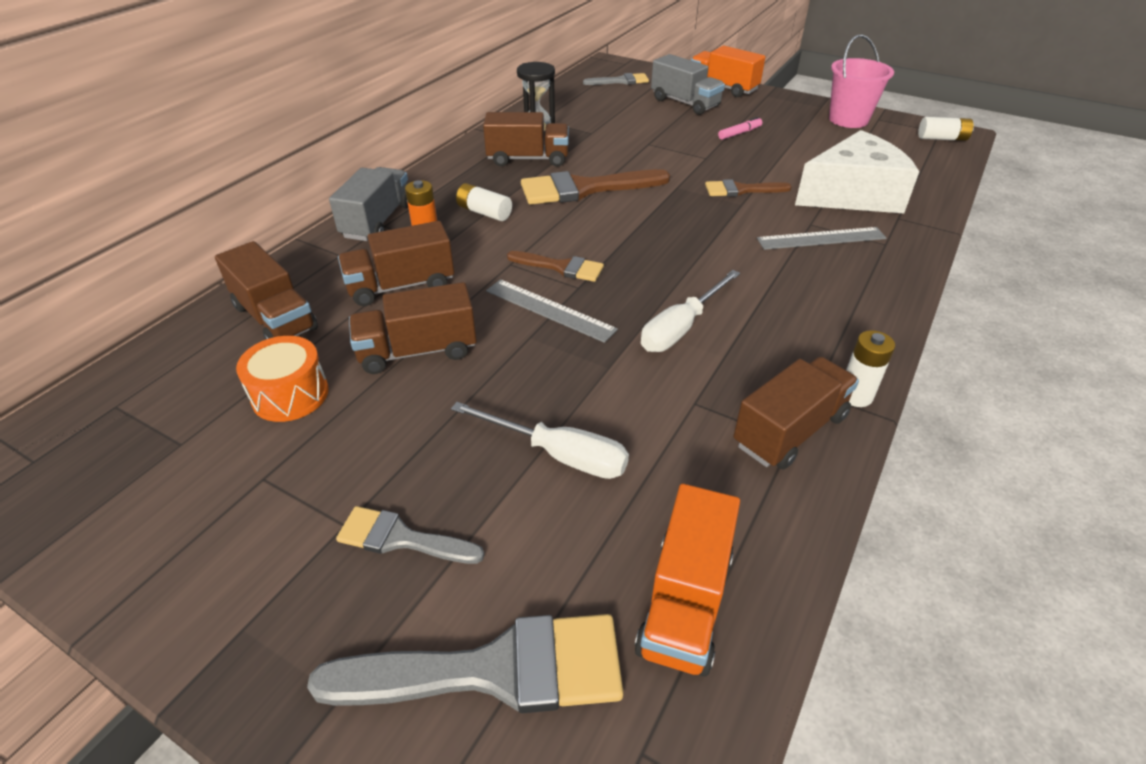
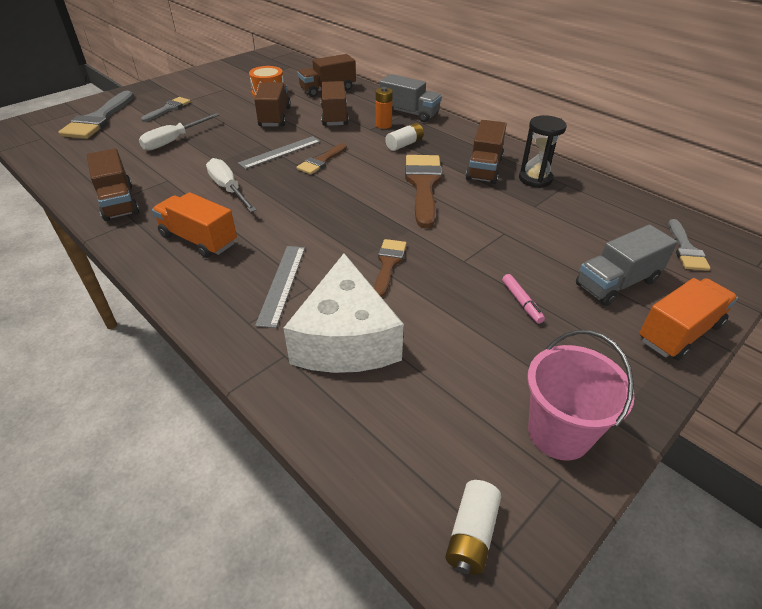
camera: 105 degrees right, 0 degrees up
orange truck [635,484,740,677] -> orange truck moved to [152,192,237,258]
white battery [846,330,895,407] -> none

